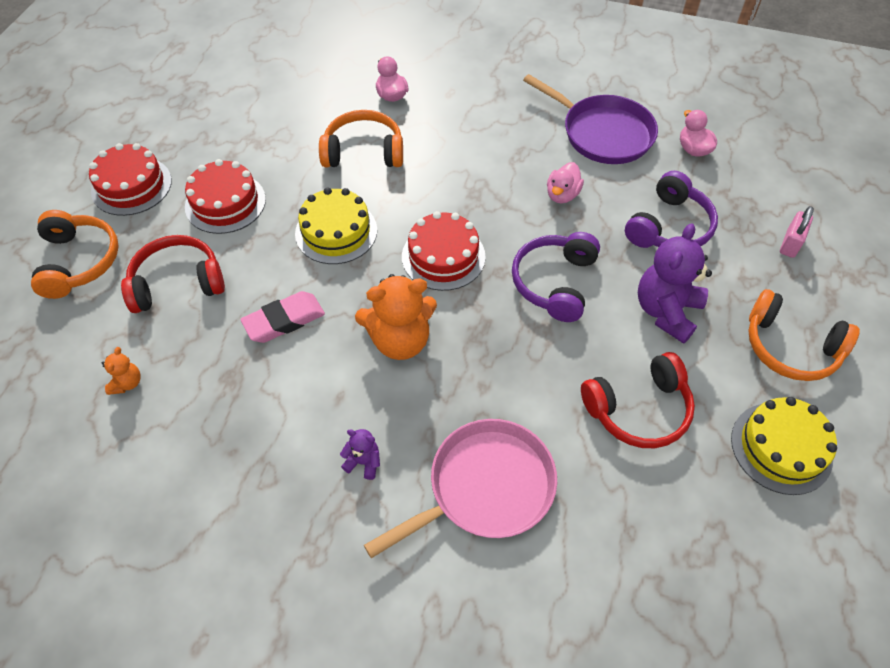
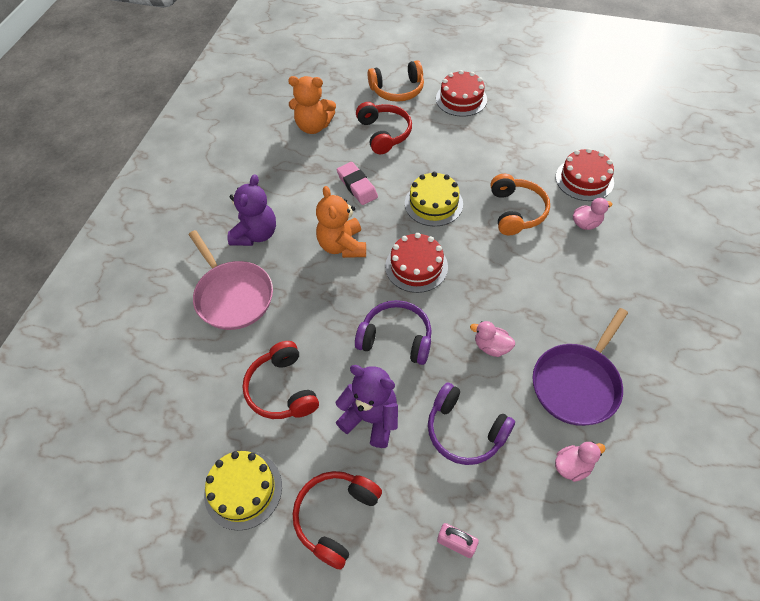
camera: 90 degrees right, 0 degrees up
orange teddy bear [102,347,141,395] -> orange teddy bear [288,76,336,134], size x2.13
red cake [185,159,266,234] -> red cake moved to [556,148,614,201]
purple teddy bear [340,429,380,480] -> purple teddy bear [228,174,276,246], size x2.13
orange headphones [748,289,860,381] -> red headphones [293,471,382,570]

